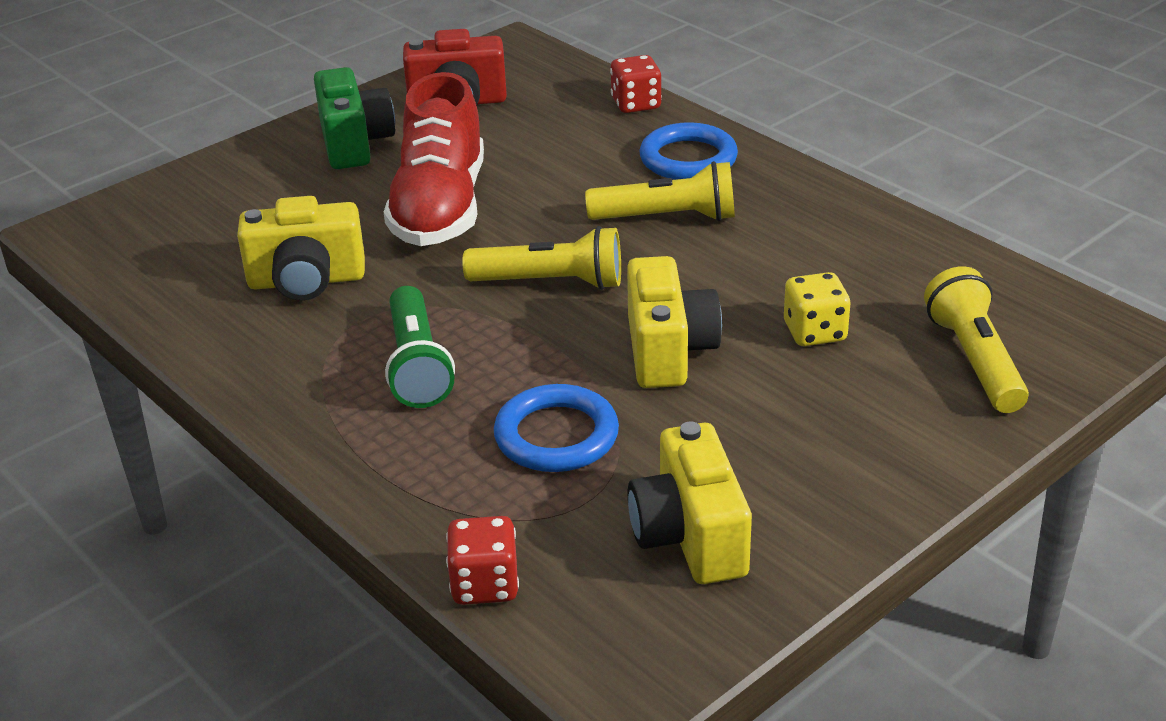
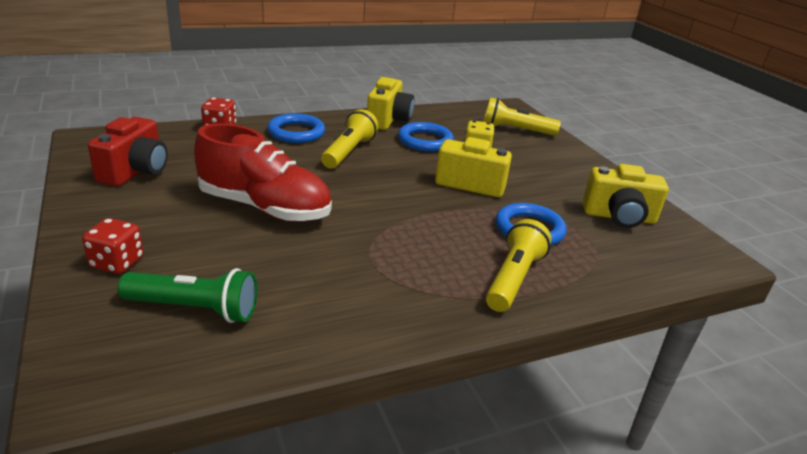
camera: 75 degrees left, 5 degrees down
yellow camera [237,196,365,300] -> yellow camera moved to [367,77,414,130]
green camera [314,67,395,169] -> none
green flashlight [385,286,455,408] -> green flashlight moved to [118,268,257,323]
red dice [446,516,519,605] -> red dice moved to [82,218,143,274]
yellow flashlight [462,226,621,290] -> yellow flashlight moved to [486,219,551,312]
none -> blue ring [398,122,454,152]

